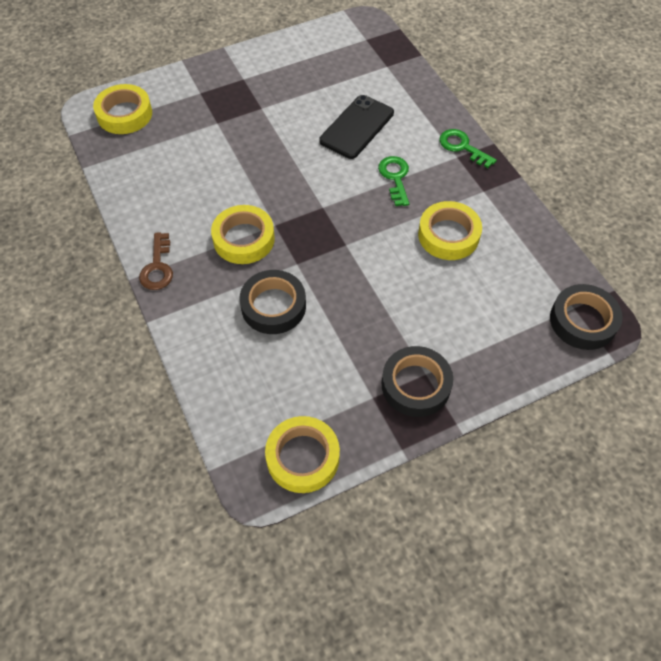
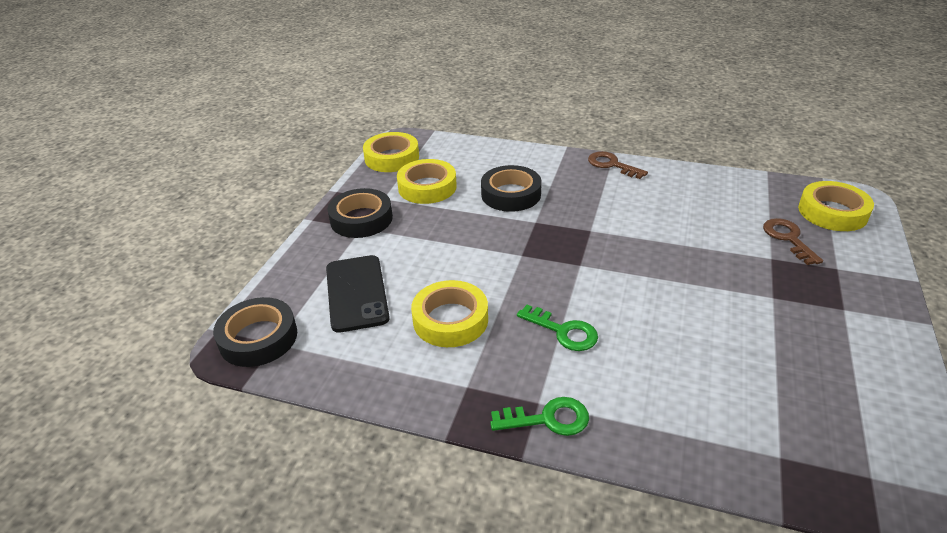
camera: 135 degrees right, 20 degrees down
yellow tape [211,205,275,264] -> yellow tape moved to [397,159,457,204]
black phone [319,95,394,159] -> black phone moved to [326,255,390,333]
none -> brown key [763,218,823,265]

